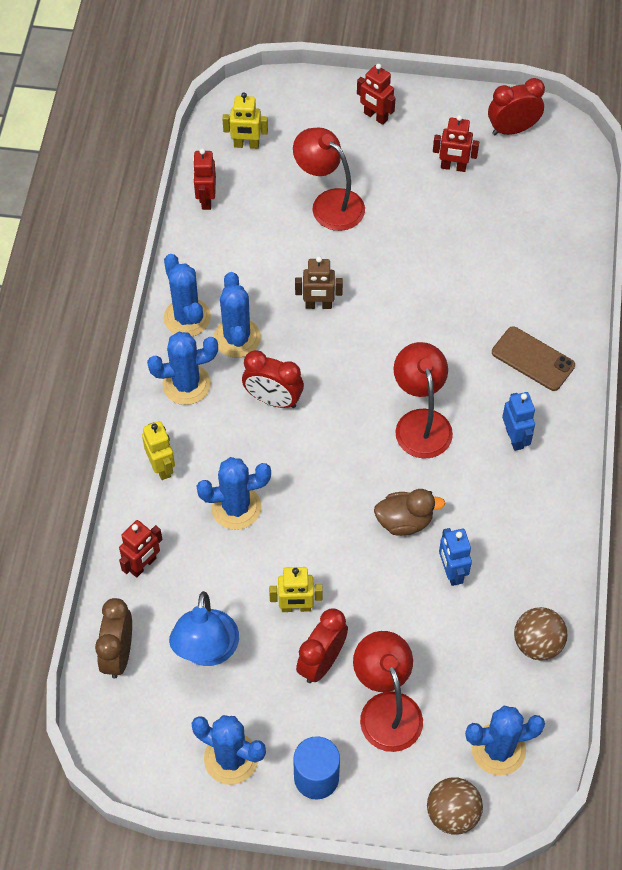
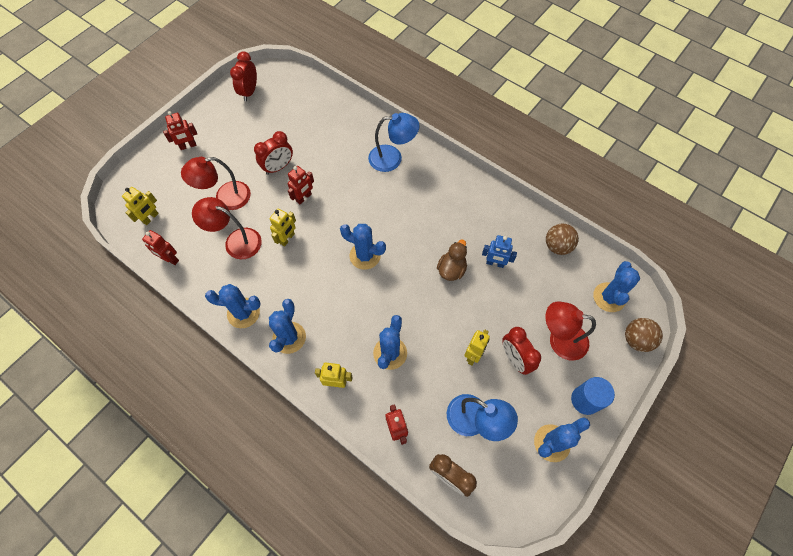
camera: 60 degrees left, 5 degrees up
blue cactus [214,272,261,358] -> blue cactus moved to [340,224,386,270]
red clock [242,350,304,408] -> red clock moved to [254,131,293,175]
brown robot [295,256,343,309] -> yellow robot [270,208,296,246]
red lamp [394,342,453,459] -> red lamp moved to [192,197,262,259]
red robot [433,115,479,172] -> red robot moved to [288,166,314,204]
brown phone [492,326,575,391] -> blue lamp [368,113,420,172]
blue robot [502,392,535,451] -> none

